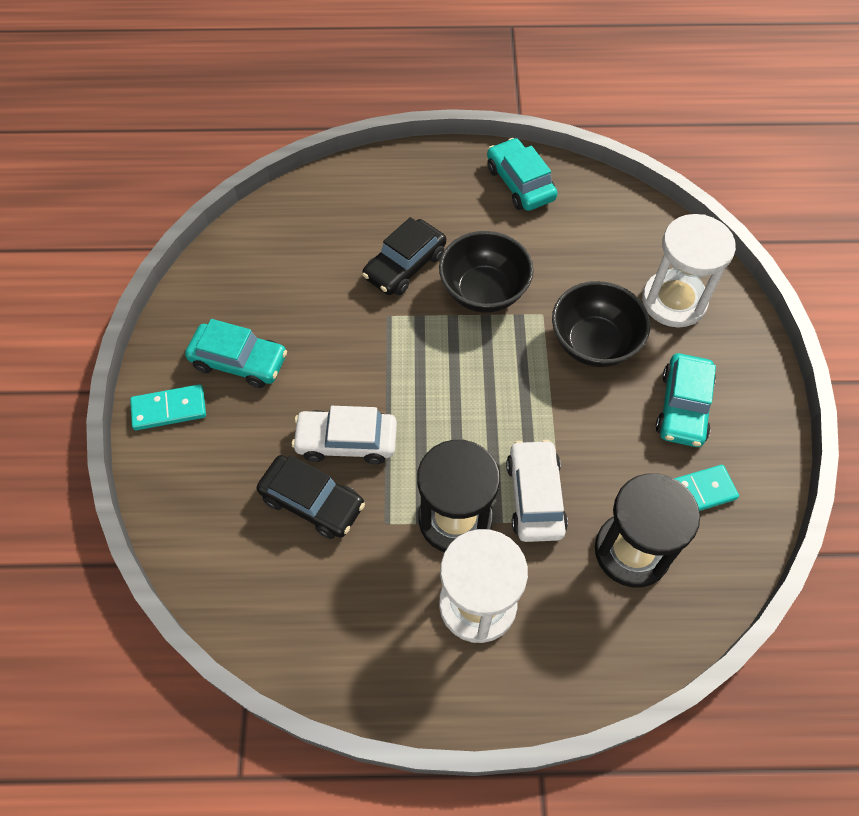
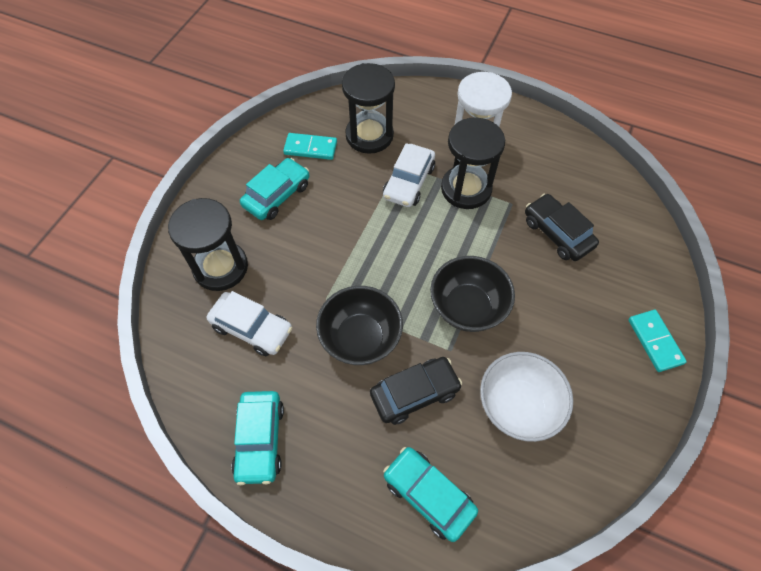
camera: 155 degrees left, 0 degrees up
turquoise domino [130,384,206,430] -> turquoise domino turned 60 degrees clockwise [628,310,687,372]
turquoise car [185,319,287,388] -> turquoise car moved to [383,447,478,542]
white car [292,406,397,464] -> white car moved to [207,291,292,356]
black bowl [552,281,650,367] -> black bowl moved to [430,256,515,332]
white hourglass [642,214,736,328] -> black hourglass [168,198,248,291]
none -> white bowl [480,352,573,442]

